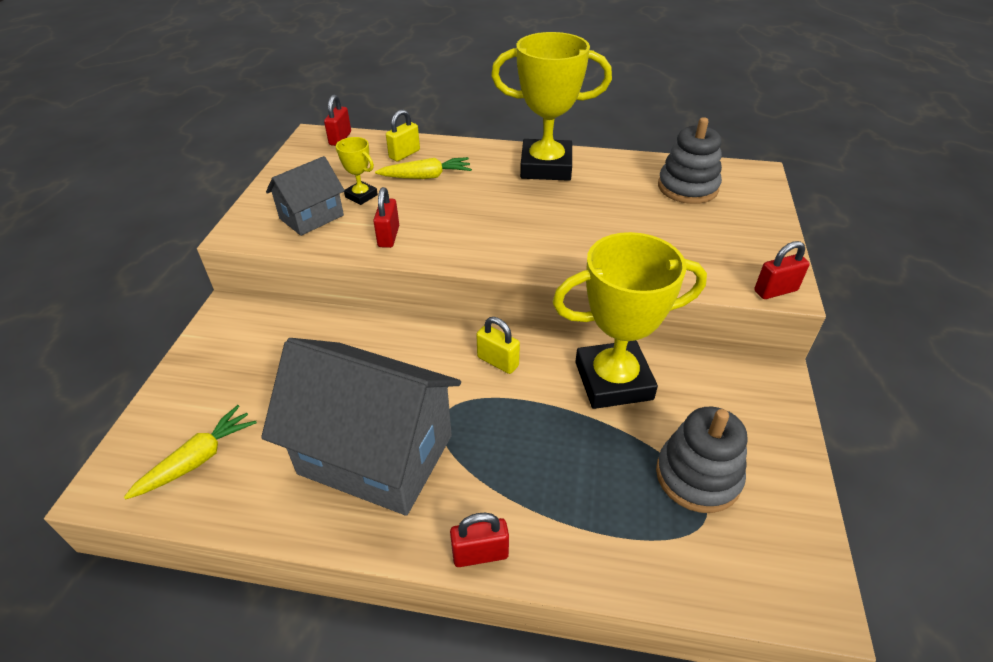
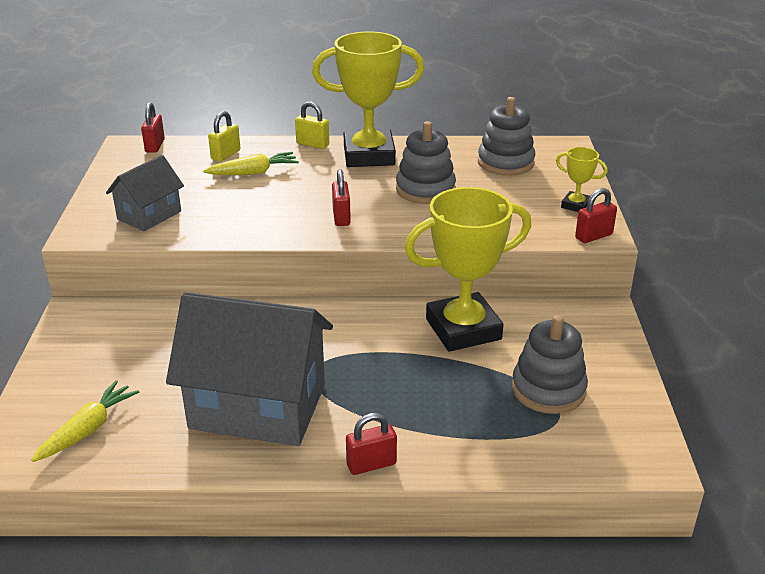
camera: 10 degrees left, 10 degrees down
yellow trophy [336,137,378,205] -> yellow trophy moved to [556,147,608,212]
red padlock [373,187,399,248] -> red padlock moved to [332,169,351,226]
yellow padlock [476,317,520,374] -> yellow padlock moved to [295,102,329,149]
none -> grey stacking toy [396,121,456,204]

